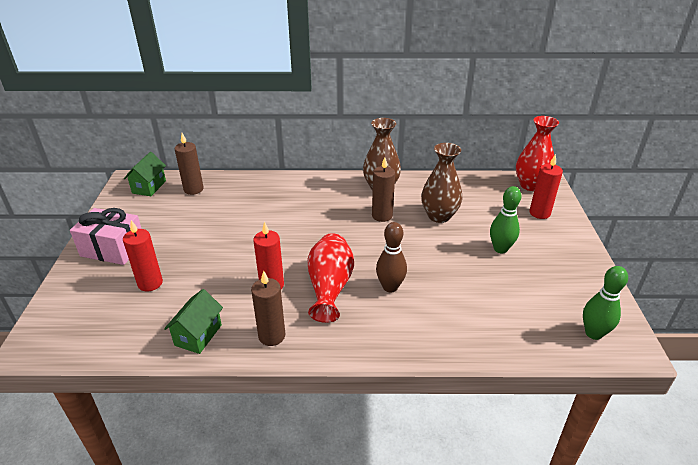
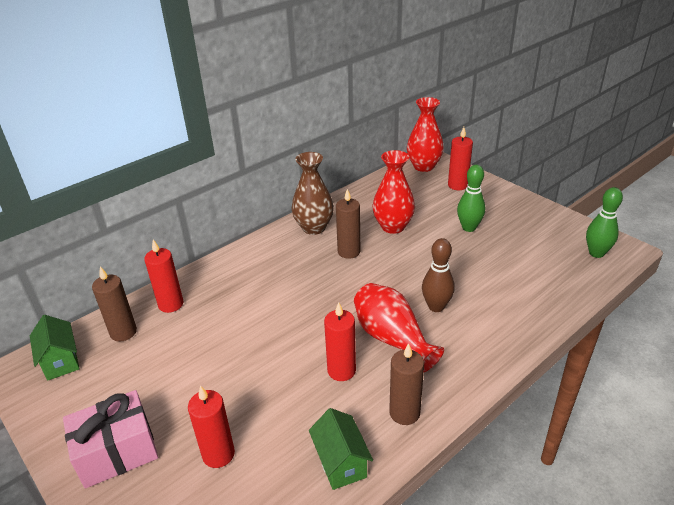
camera: 40 degrees left, 0 degrees up
brown vase [421,143,463,223] -> red vase [373,150,415,234]
none -> red candle [144,240,183,313]

